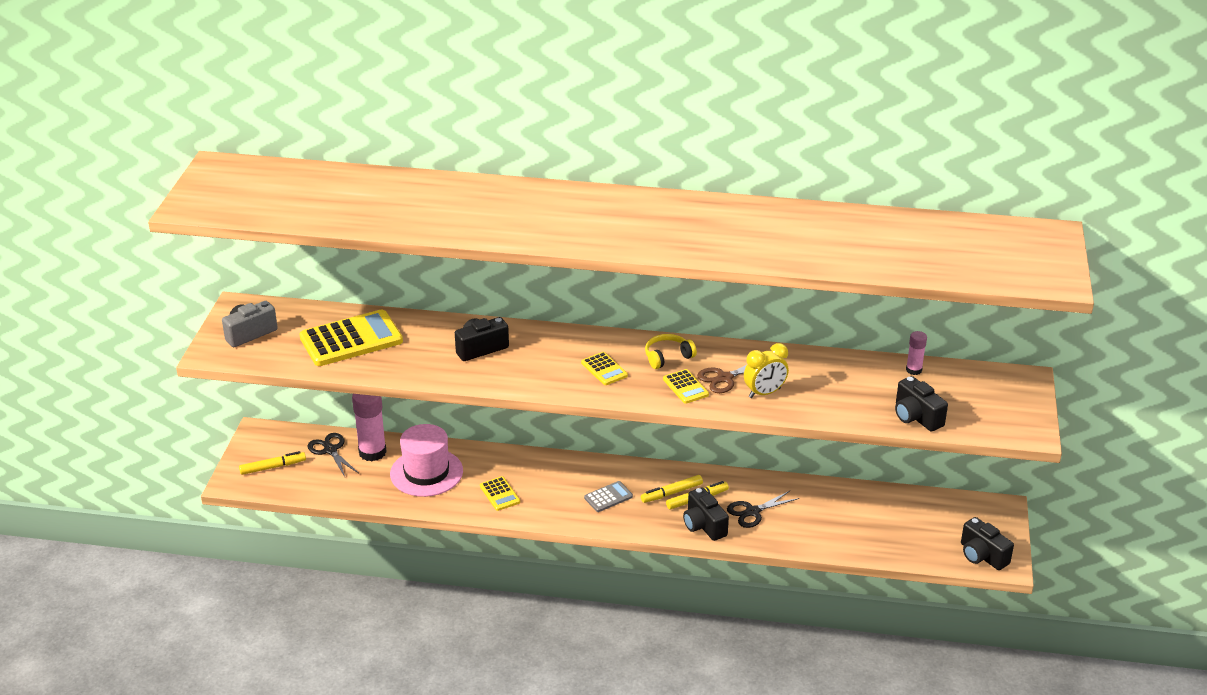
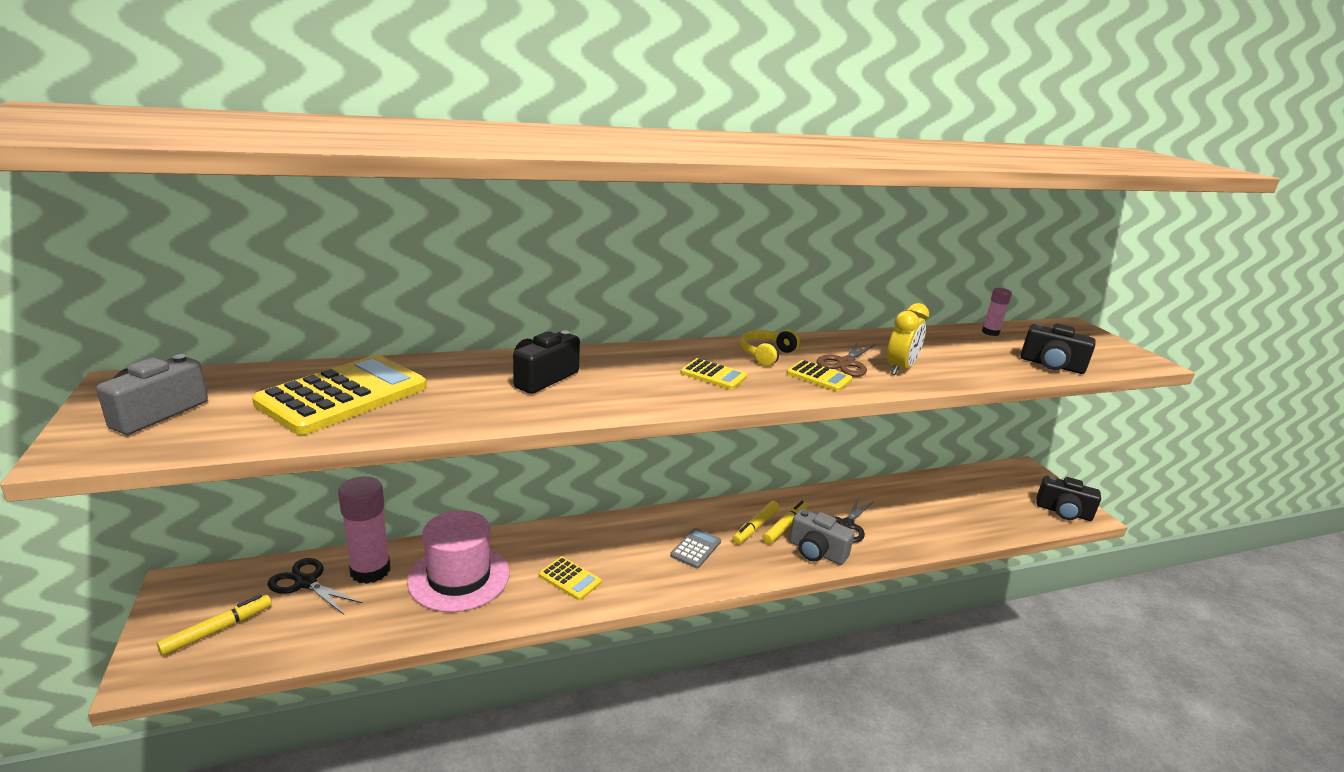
camera: 30 degrees left, 10 degrees down
black camera [683,487,729,541] -> grey camera [789,509,855,565]

